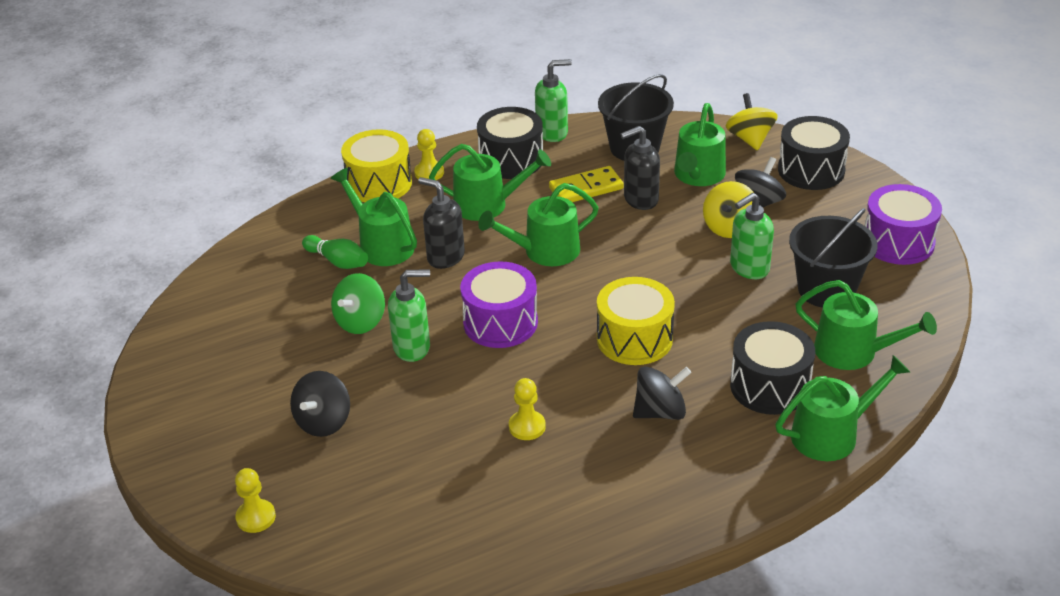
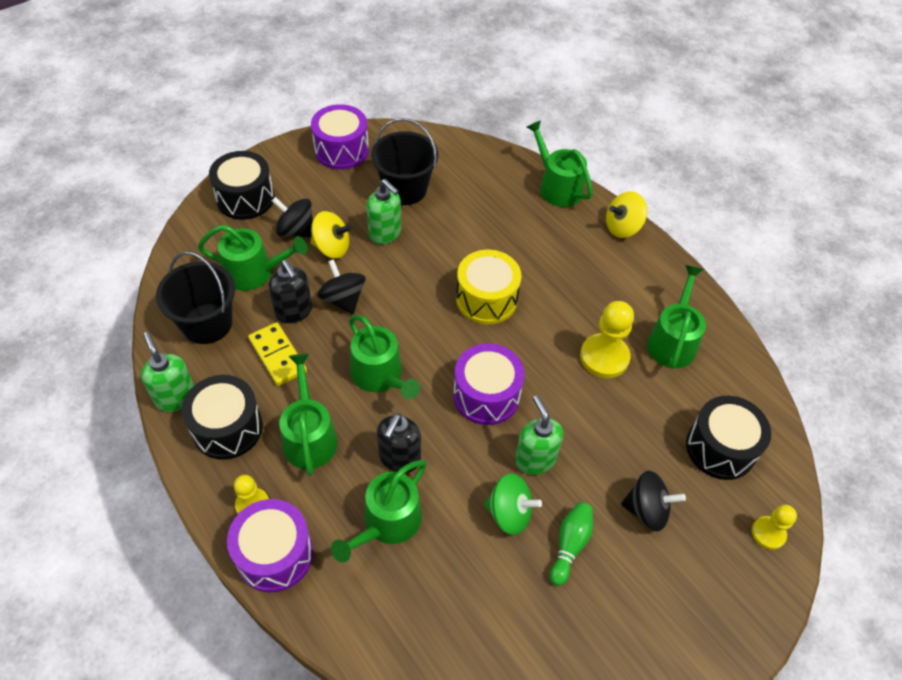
camera: 105 degrees left, 15 degrees up
green bowling pin [302,235,368,269] -> green bowling pin moved to [550,502,593,586]
yellow drum [341,129,412,202] -> purple drum [227,499,313,592]
yellow pawn [509,378,546,440] -> yellow pawn [580,301,634,378], size x1.68
black spinning top [633,367,691,420] -> black spinning top moved to [317,259,365,314]
yellow spinning top [726,93,777,151] -> yellow spinning top moved to [606,192,647,238]
black drum [730,321,815,415] -> black drum moved to [686,396,771,480]
green watering can [795,280,937,370] -> green watering can moved to [647,265,706,369]

